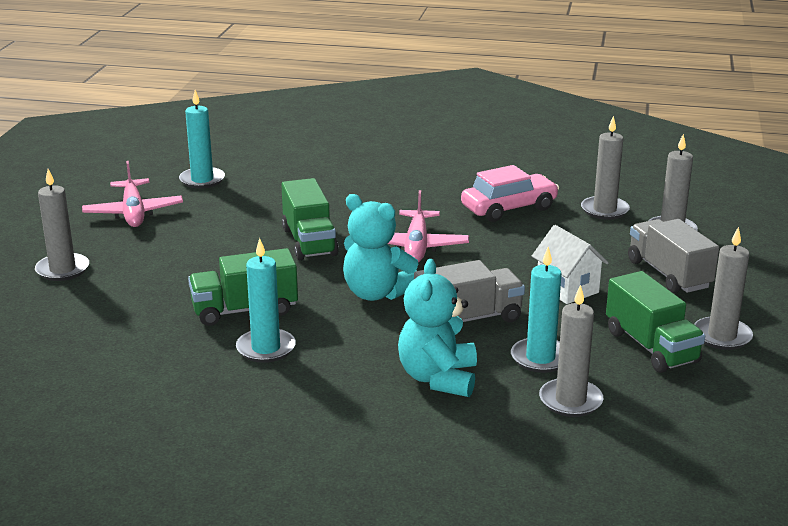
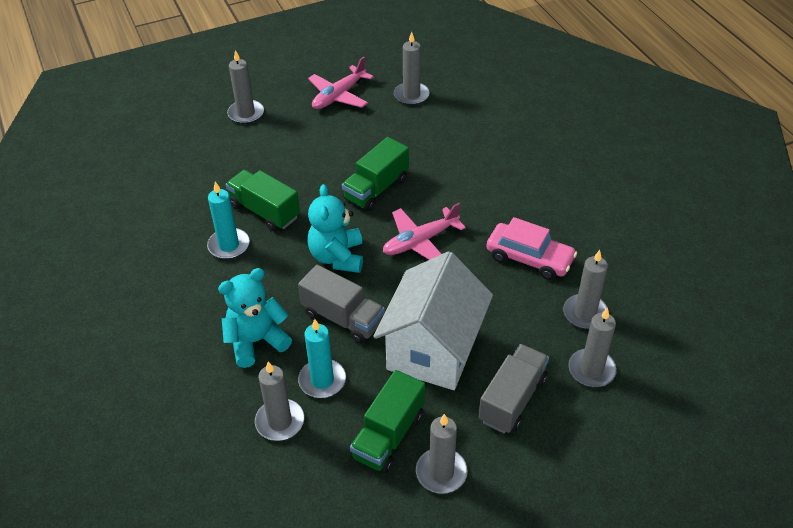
camera: 55 degrees right, 20 degrees up
turquoise candle [179,90,225,189] -> grey candle [394,32,430,105]
white house [532,225,609,304] -> white house [373,251,493,390], size x1.95

